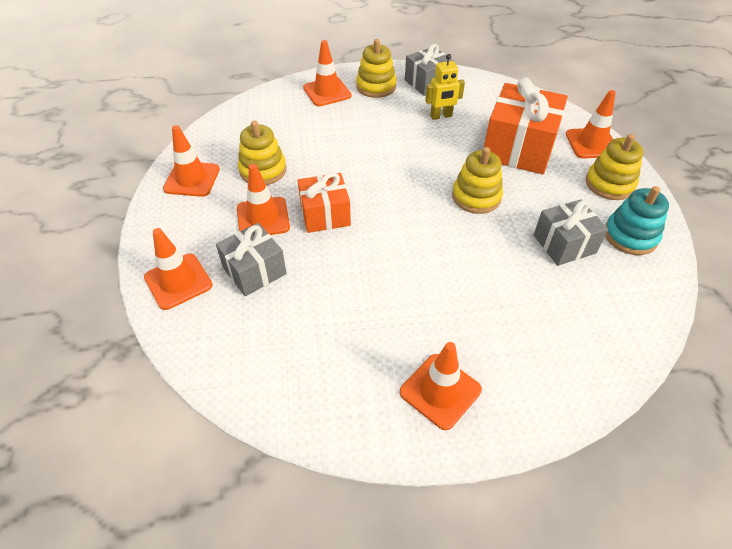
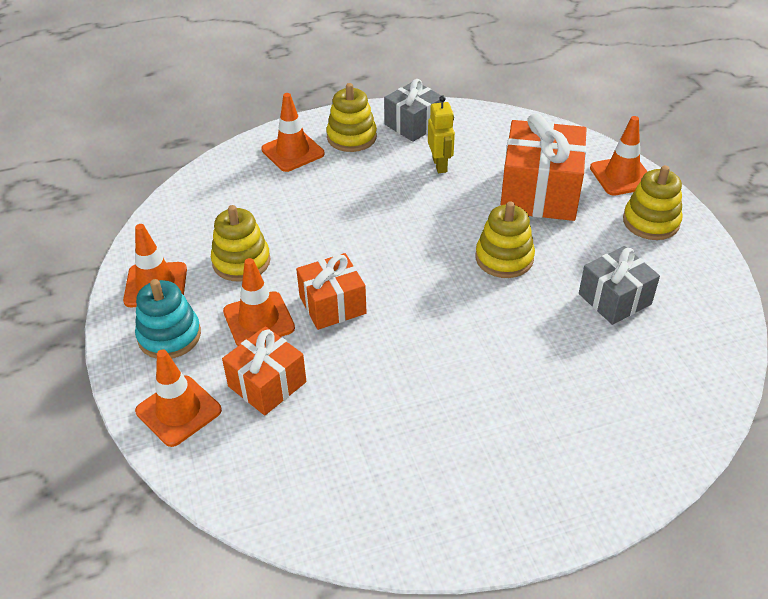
camera: 10 degrees left, 5 degrees down
grey gift [216,223,287,296] -> orange gift [222,326,307,415]
orange traffic cone [400,342,482,430] -> none
yellow robot [425,54,465,120] -> yellow robot turned 75 degrees counterclockwise [428,96,455,173]
turquoise stacking toy [605,186,669,255] -> turquoise stacking toy moved to [135,279,201,359]

